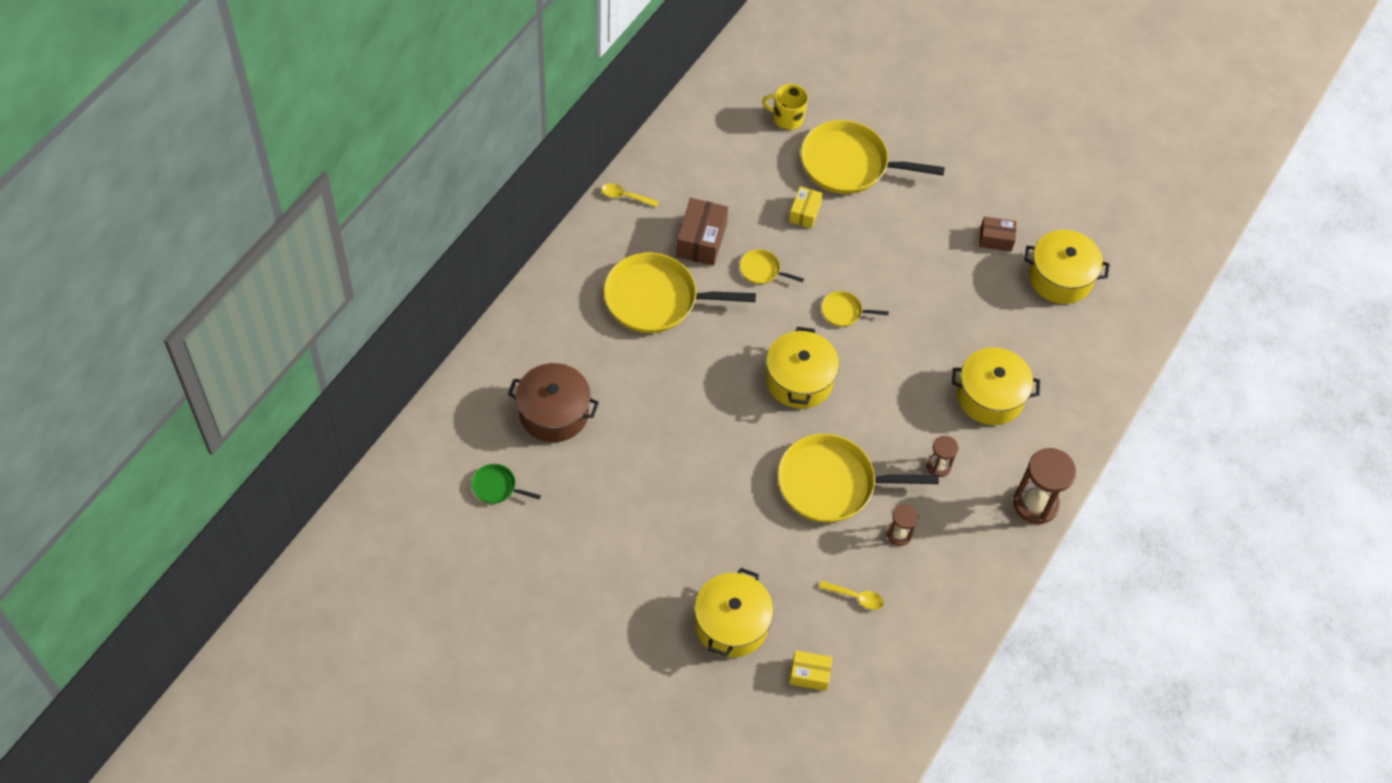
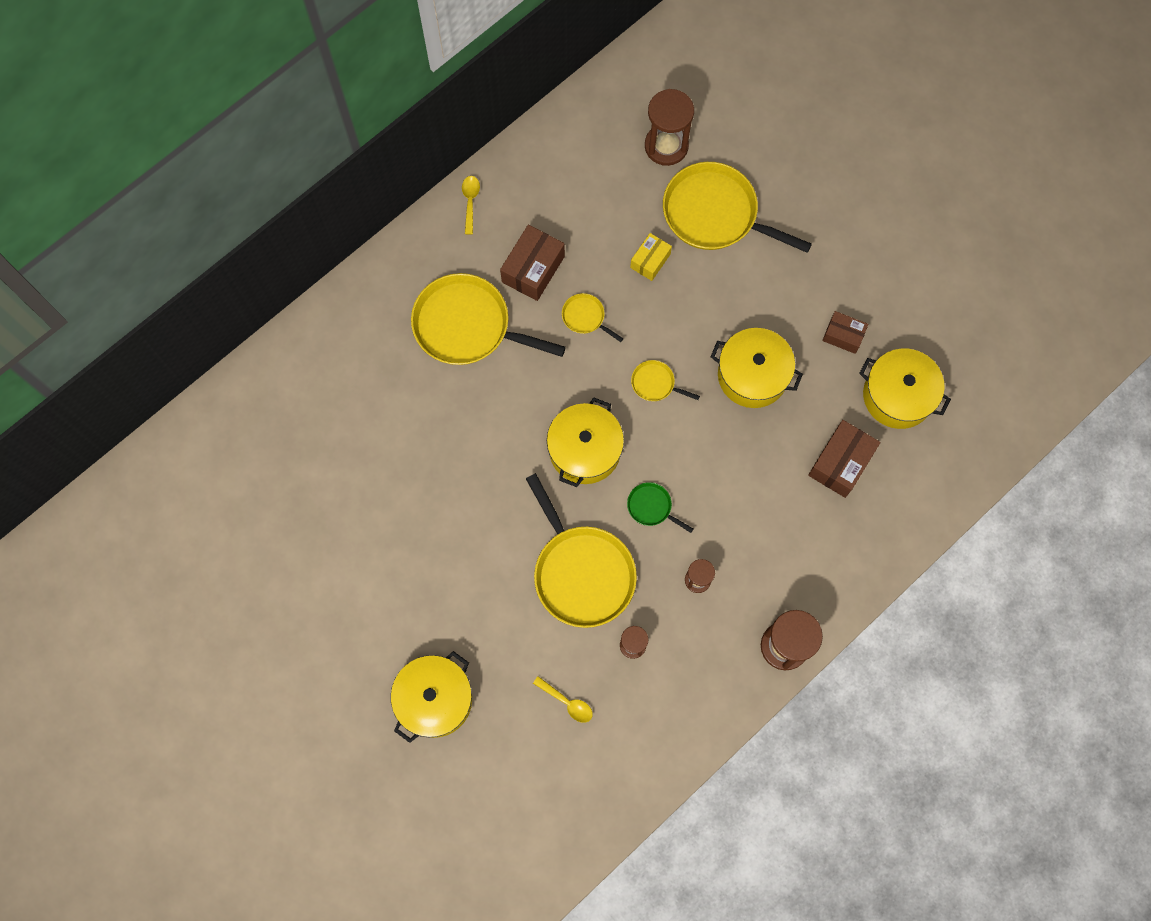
camera: 20 degrees right, 15 degrees up
green pan [471,464,541,504] -> green pan moved to [627,482,693,533]
brown pot [508,363,599,442] -> none
yellow spoon [601,183,659,207] -> yellow spoon turned 60 degrees clockwise [462,176,480,235]
yellow mug [762,84,808,130] -> brown hourglass [645,89,694,166]
yellow pan [777,434,939,523] -> yellow pan turned 135 degrees counterclockwise [526,473,637,628]
yellow box [789,650,833,691] -> none
yellow pot [952,347,1040,425] -> yellow pot moved to [711,328,803,408]
none -> brown box [808,420,881,498]

